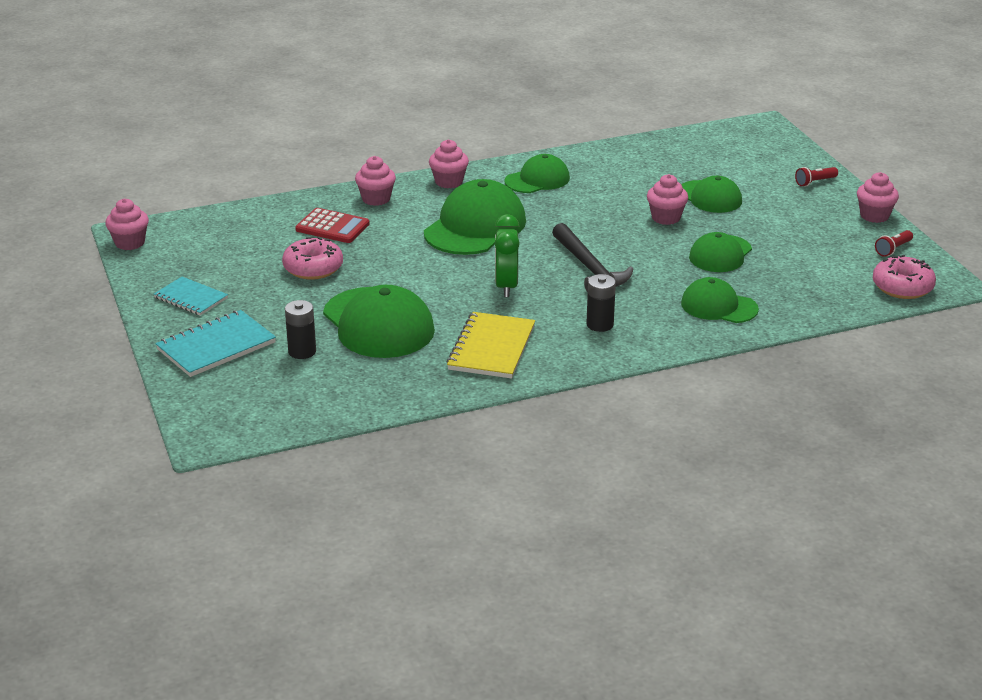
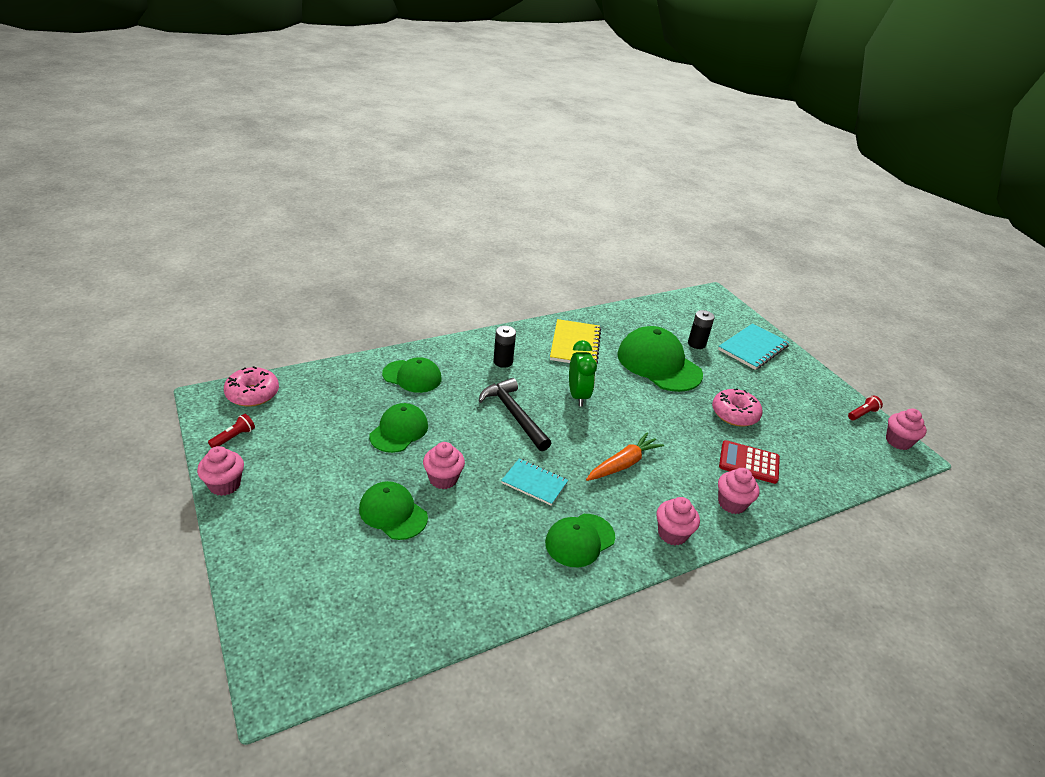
camera: 170 degrees right, 5 degrees up
turquoise notebook [154,277,228,316] -> turquoise notebook moved to [501,458,568,506]
green cap [424,179,526,255] -> orange carrot [586,432,664,481]
red flashlight [795,167,838,186] -> red flashlight moved to [848,395,883,421]

